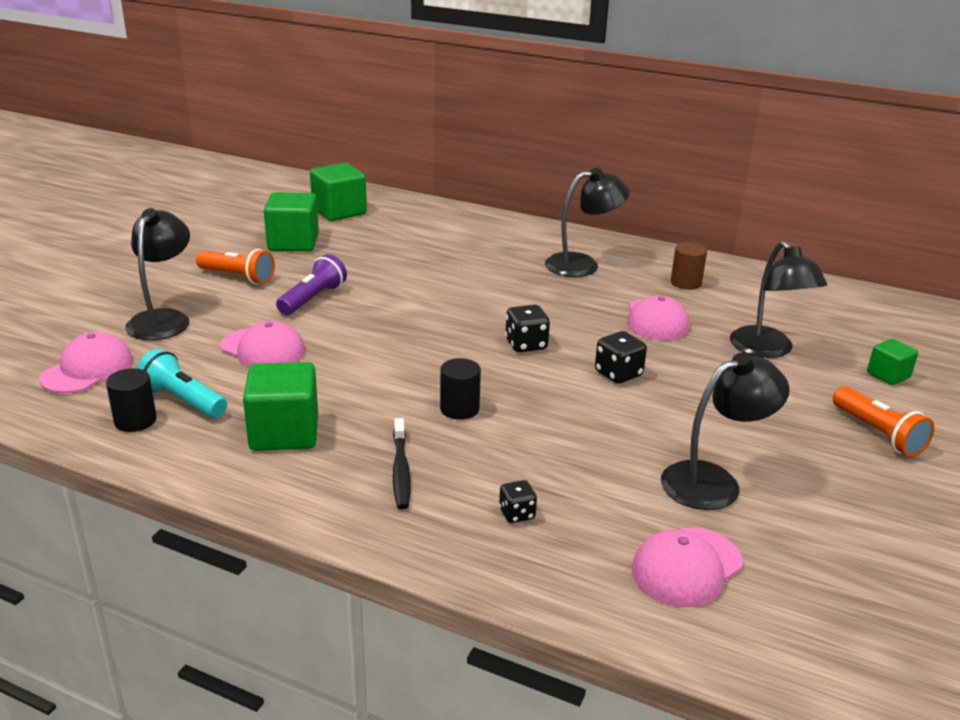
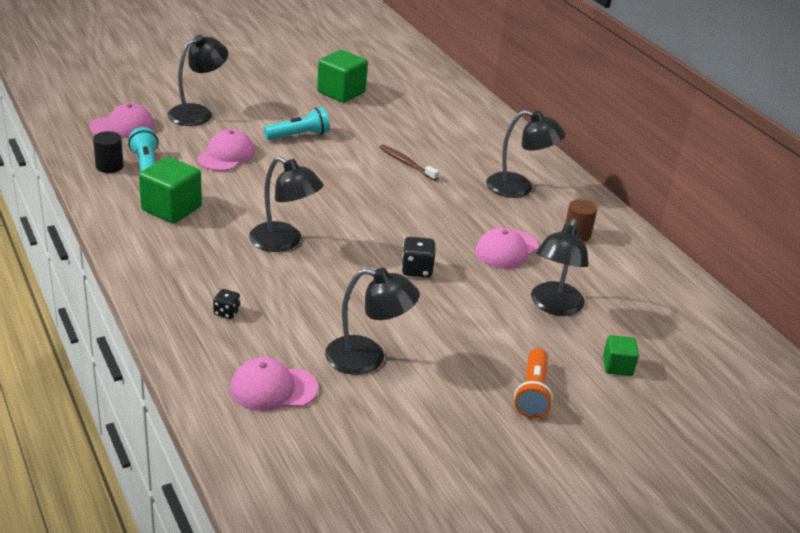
camera: 35 degrees right, 5 degrees up
orange flashlight [196,249,275,284] -> none
pink cap [220,321,305,367] -> pink cap turned 135 degrees counterclockwise [197,129,255,171]
purple flashlight [276,254,347,315] -> turquoise flashlight [264,107,330,140]
green cube [310,163,367,221] -> none
black toothbrush [393,418,411,509] -> none
black cylinder [440,358,481,420] -> black lamp [249,157,323,252]
black dice [505,305,550,352] -> none
none -> brown toothbrush [379,144,439,181]

